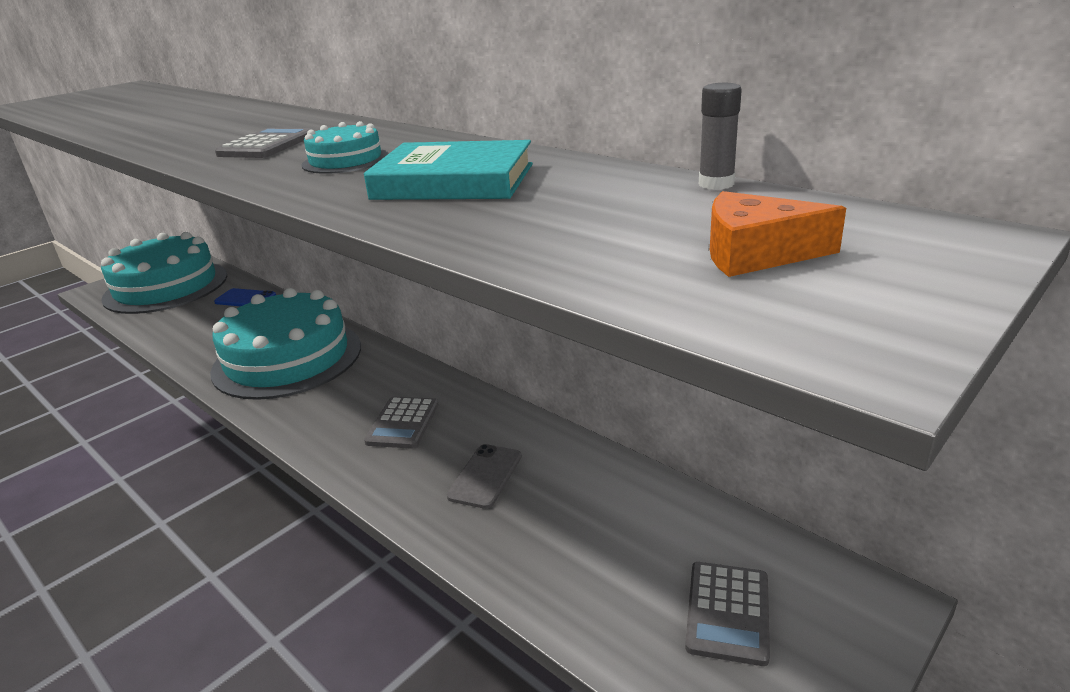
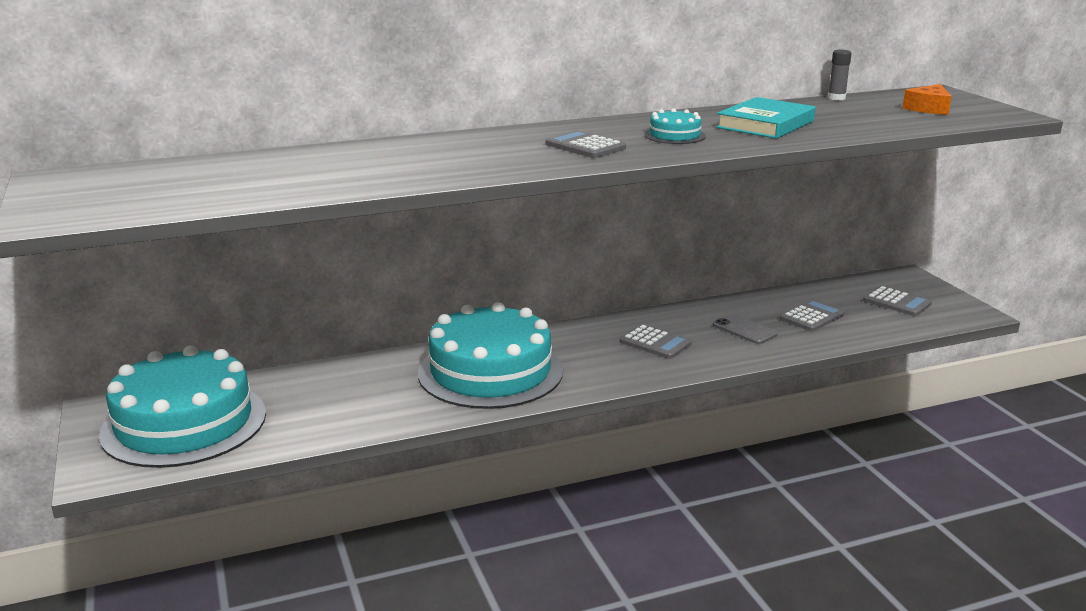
camera: 65 degrees left, 5 degrees down
blue phone [214,288,276,306] -> none
none -> grey calculator [780,299,845,331]

